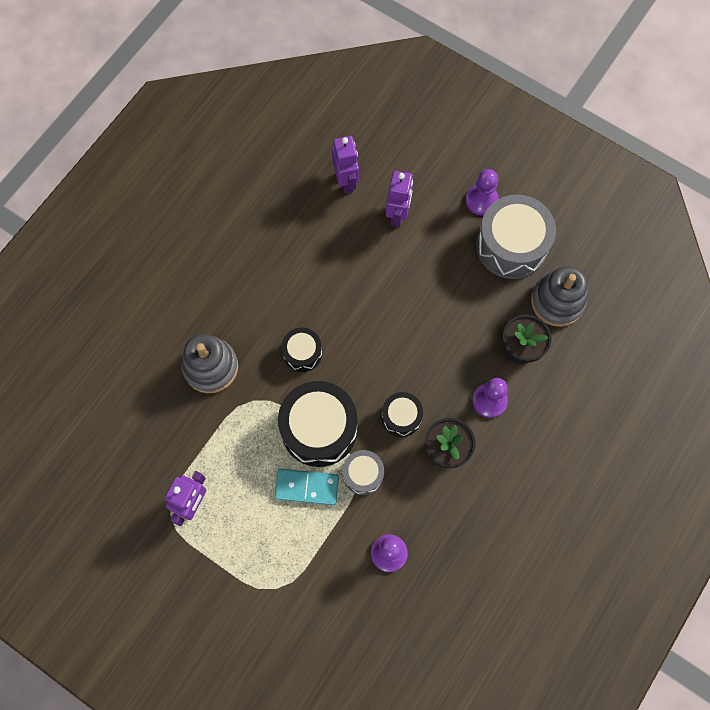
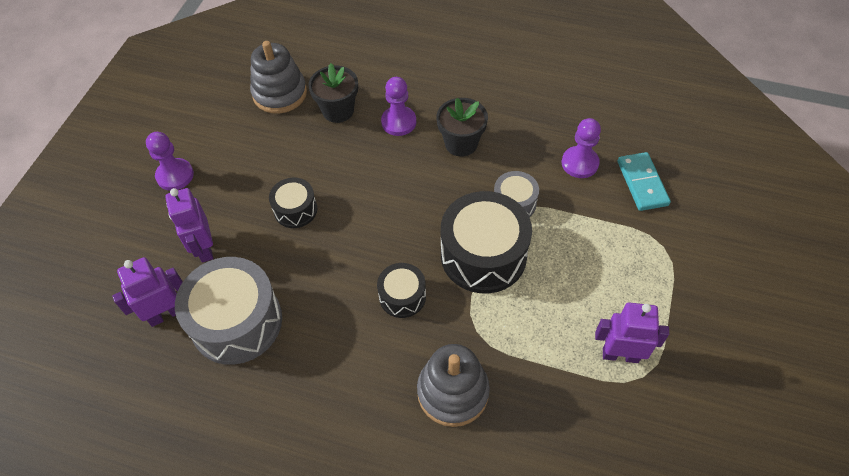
camera: 105 degrees left, 15 degrees down
turquoise domino [275,469,339,505] -> turquoise domino moved to [618,152,671,211]
black drum [382,392,423,437] -> black drum moved to [269,178,317,228]
purple robot [386,171,413,227] -> purple robot turned 105 degrees counterclockwise [165,188,213,263]
grey drum [476,195,556,279] -> grey drum moved to [175,257,282,365]

